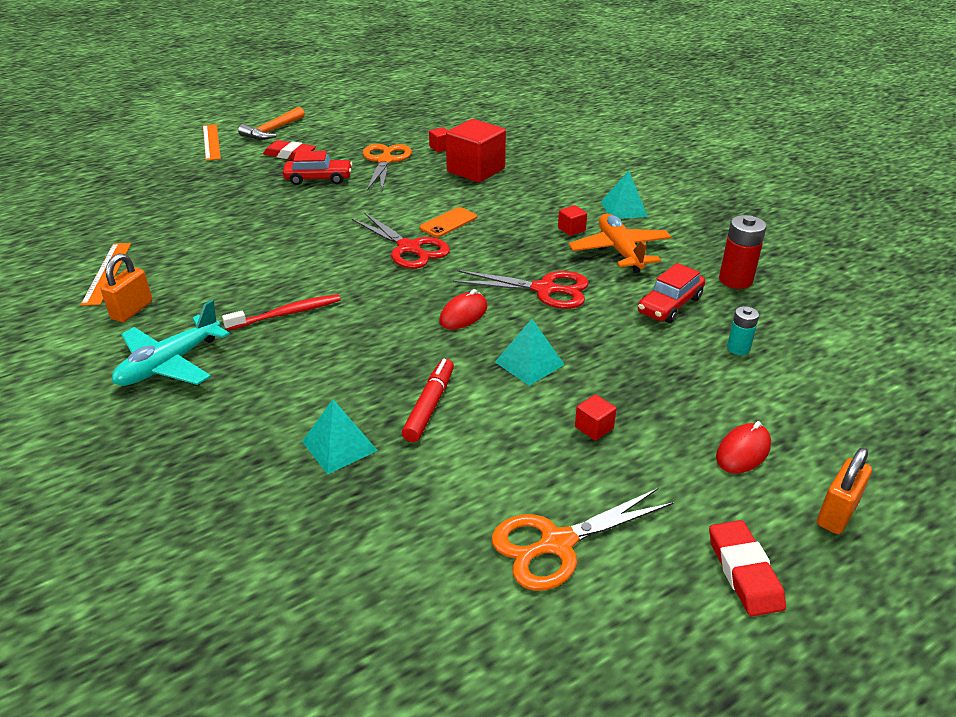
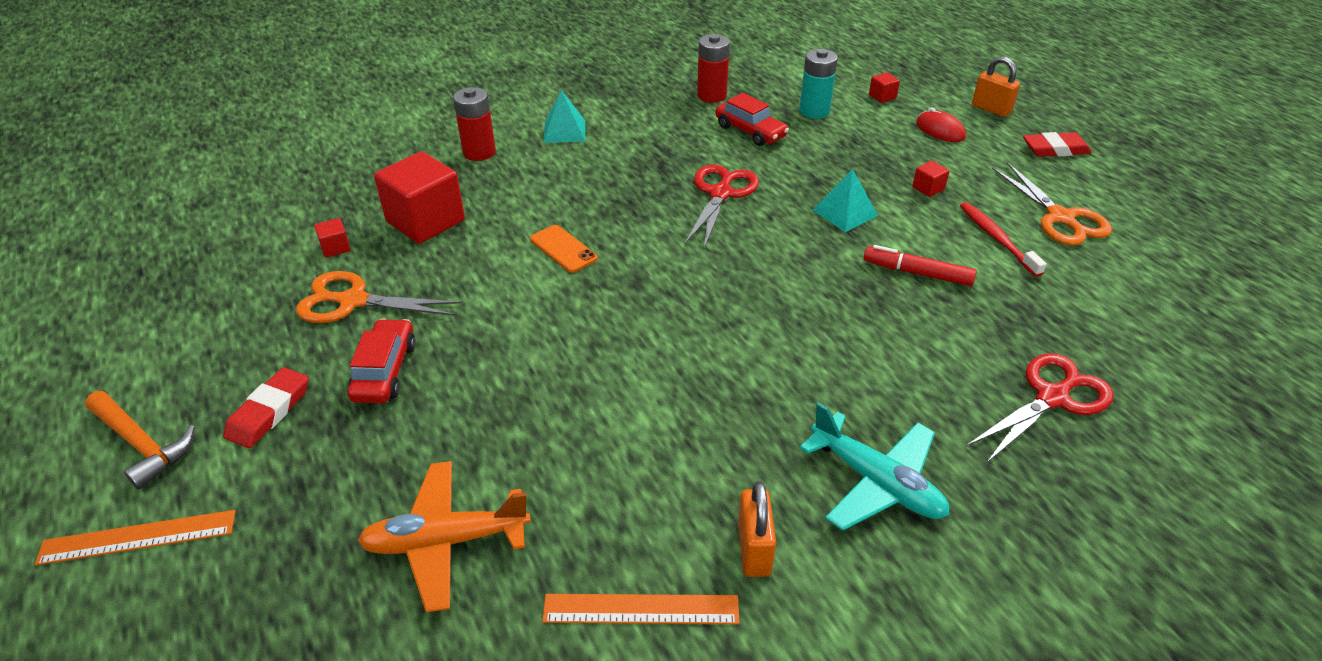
camera: 85 degrees left, 5 degrees up
orange padlock [101,253,153,322] -> orange padlock turned 60 degrees clockwise [738,481,776,577]
red toothbrush [222,294,341,331] -> red toothbrush moved to [960,202,1047,277]
turquoise pyramid [302,400,378,474] -> none
red scissors [352,212,450,269] -> red scissors moved to [966,353,1114,464]
red mouse [439,289,487,330] -> none
red cube [558,205,587,236] -> red cube moved to [869,72,900,103]
orange plane [569,214,672,273] -> orange plane moved to [357,461,531,613]
turquoise battery [727,306,759,355] -> turquoise battery [799,49,838,119], size x1.65
none -> red battery [453,87,496,161]

